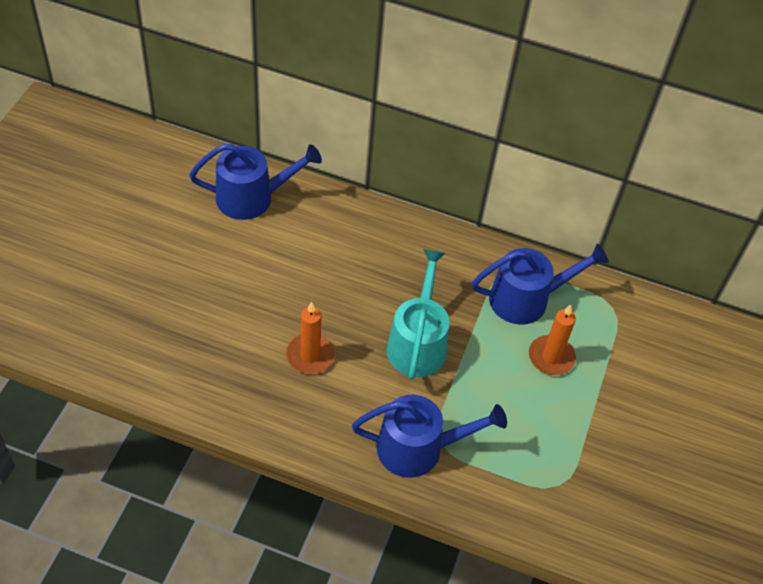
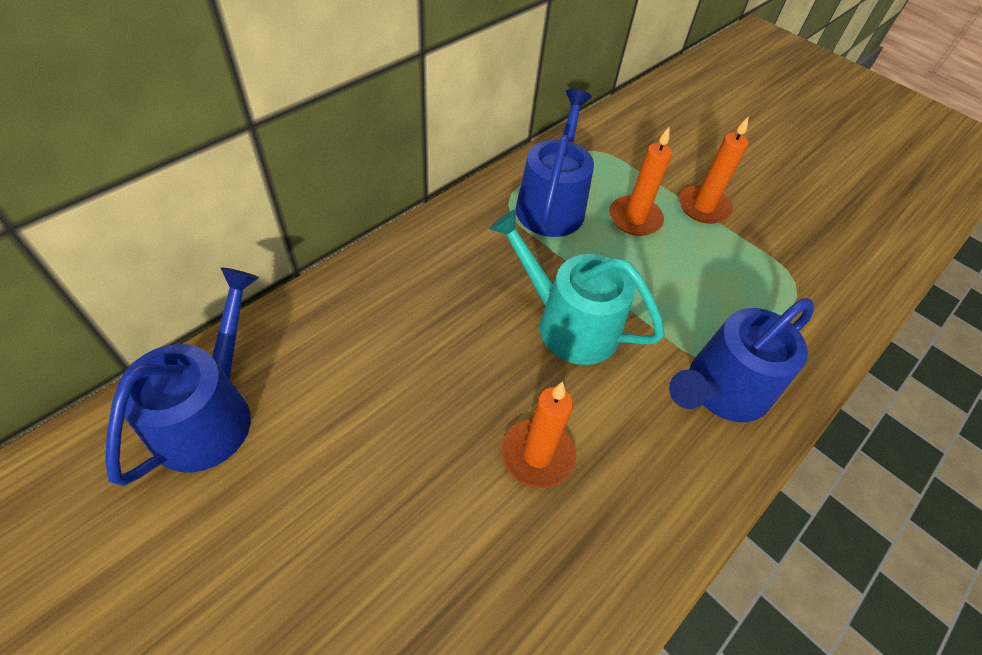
camera: 65 degrees left, 0 degrees up
blue watering can [352,395,507,478] -> blue watering can turned 150 degrees counterclockwise [669,298,815,422]
none -> orange candle [679,116,749,224]

